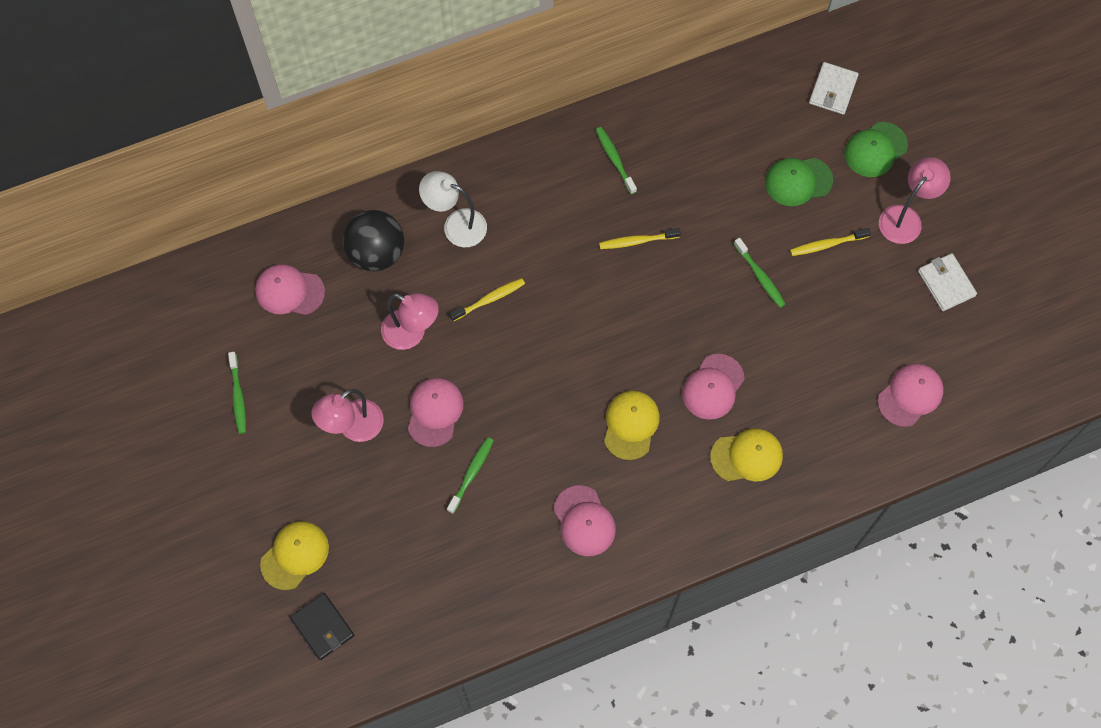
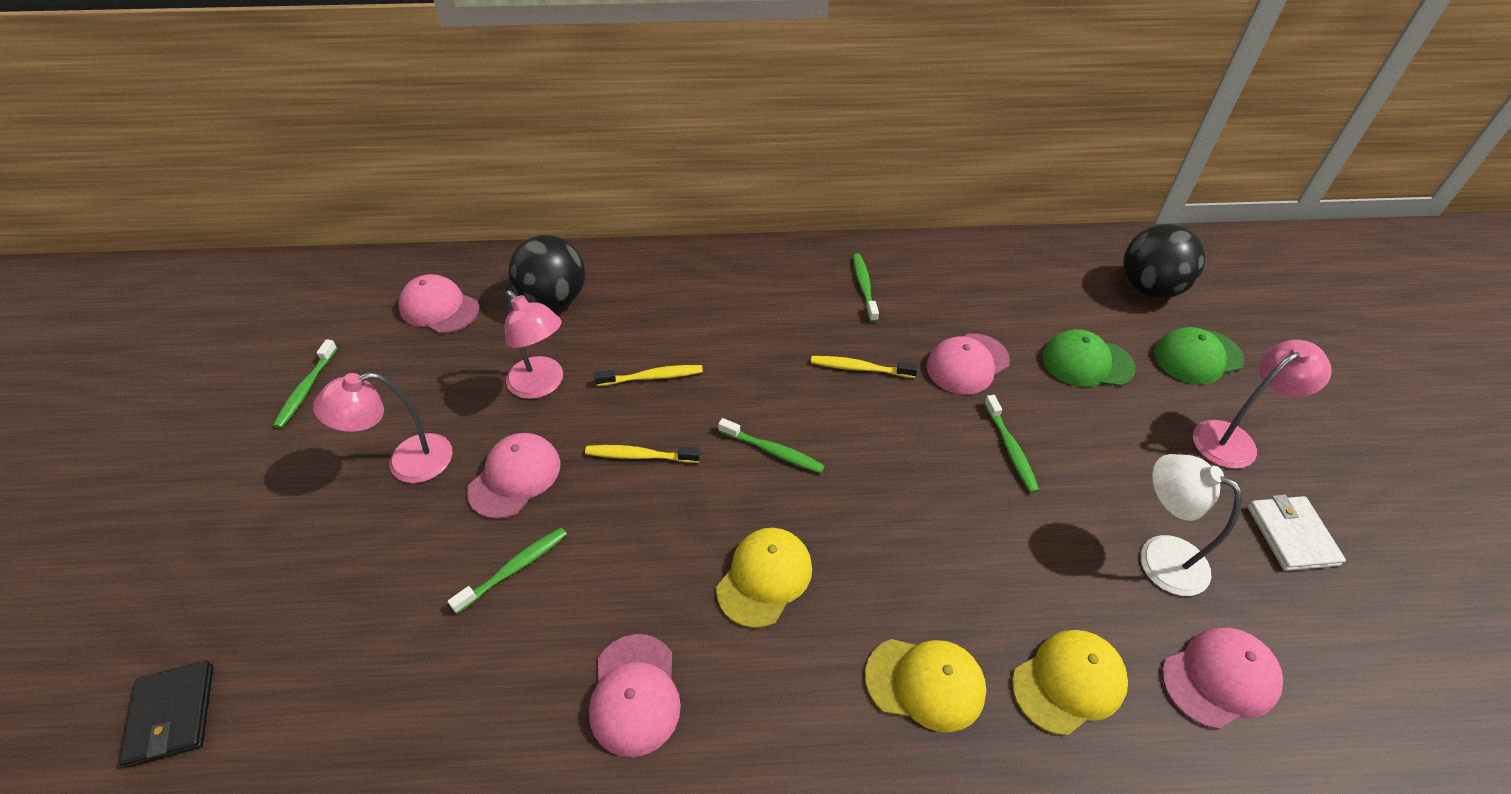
camera: 20 degrees right, 20 degrees down
yellow cap [260,521,329,590] -> yellow cap moved to [1012,630,1128,736]
white lamp [419,171,487,247] -> white lamp moved to [1140,454,1242,596]
pink cap [682,354,745,420] -> pink cap moved to [927,333,1010,394]
yellow toothbrush [790,228,871,256] -> yellow toothbrush moved to [585,445,700,463]
white wallet [809,62,859,115] -> black ball [1123,224,1205,298]
none -> green toothbrush [718,418,825,473]

